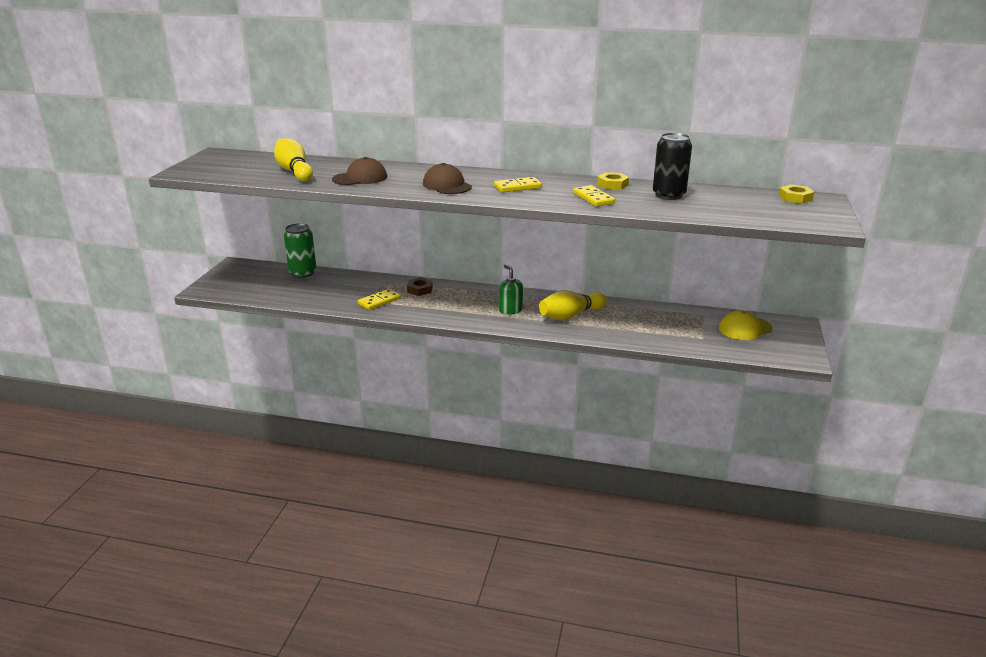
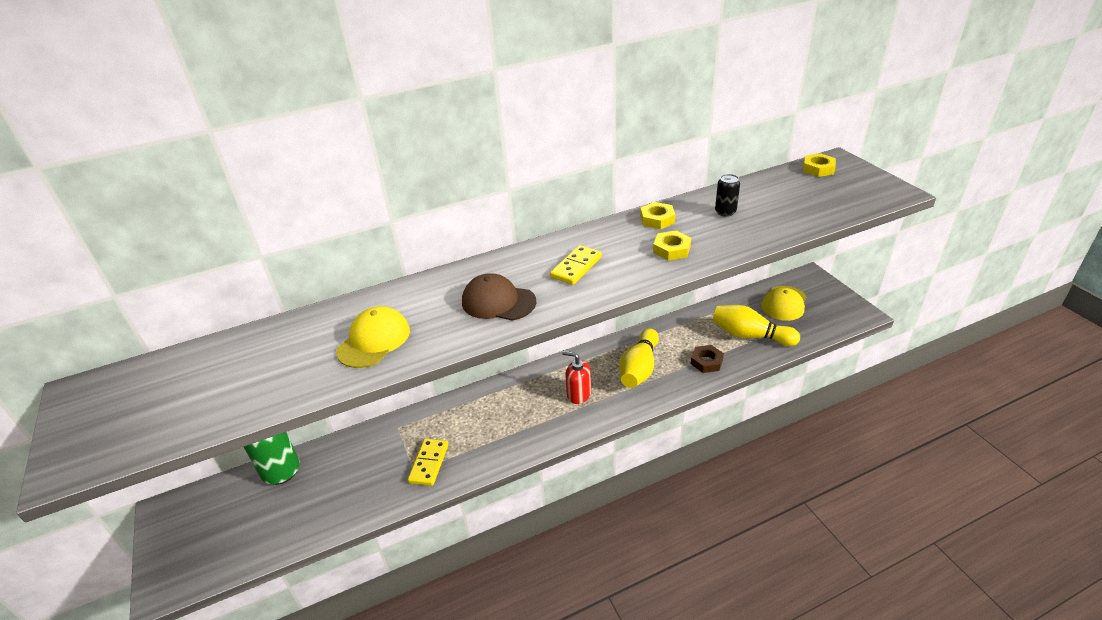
camera: 35 degrees left, 10 degrees up
yellow bowling pin [274,138,313,182] -> yellow bowling pin moved to [712,305,800,346]
brown cap [332,157,387,185] -> yellow cap [336,306,410,368]
brown nut [407,277,433,296] -> brown nut moved to [691,345,724,373]
green soap dispenser [499,265,523,315] -> red soap dispenser [562,351,591,404]
yellow domino [573,185,615,207] -> yellow nut [653,231,691,261]
black can [653,133,692,200] -> black can [715,174,740,217], size x0.56

